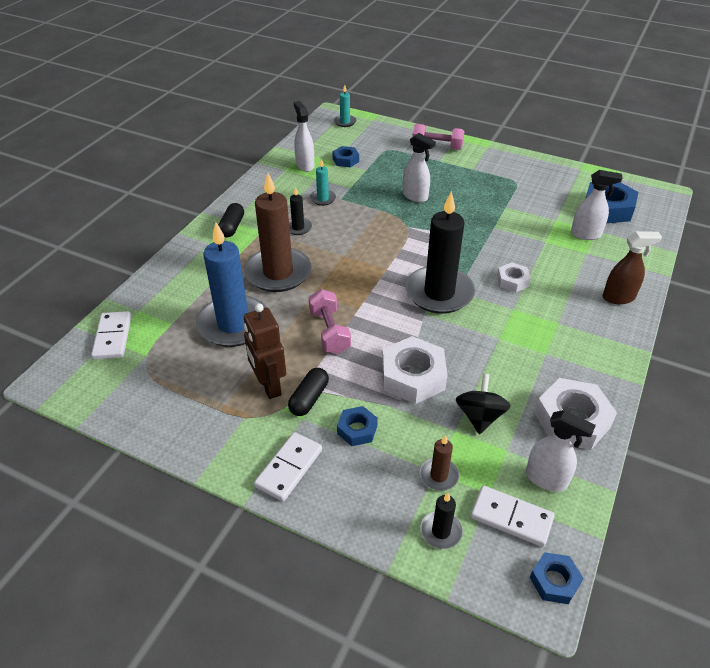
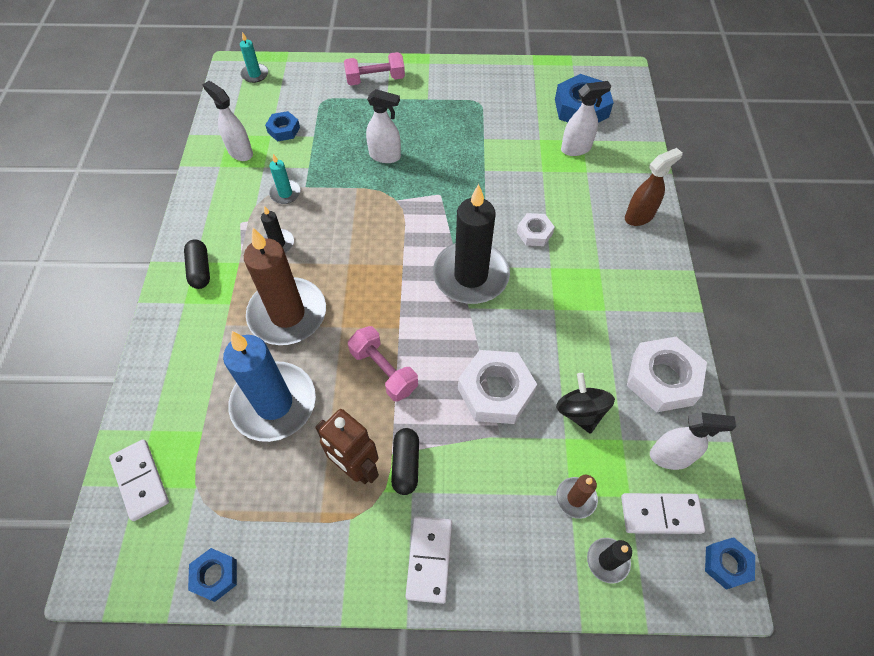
camera: 25 degrees left, 15 degrees up
blue nut [337,406,378,446] -> blue nut moved to [188,548,237,602]

